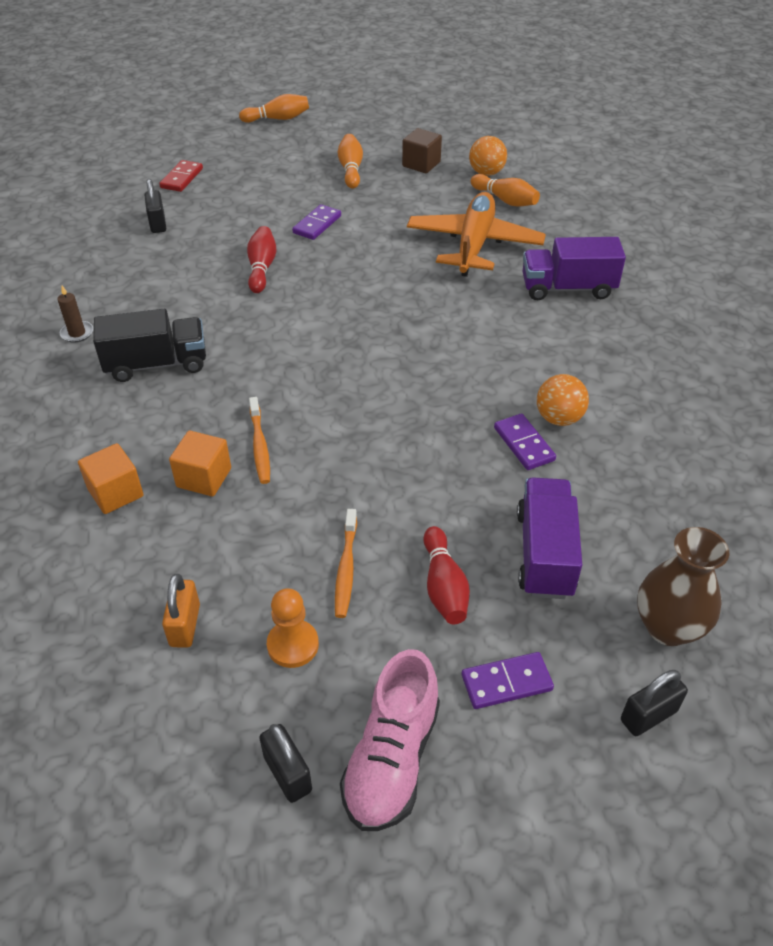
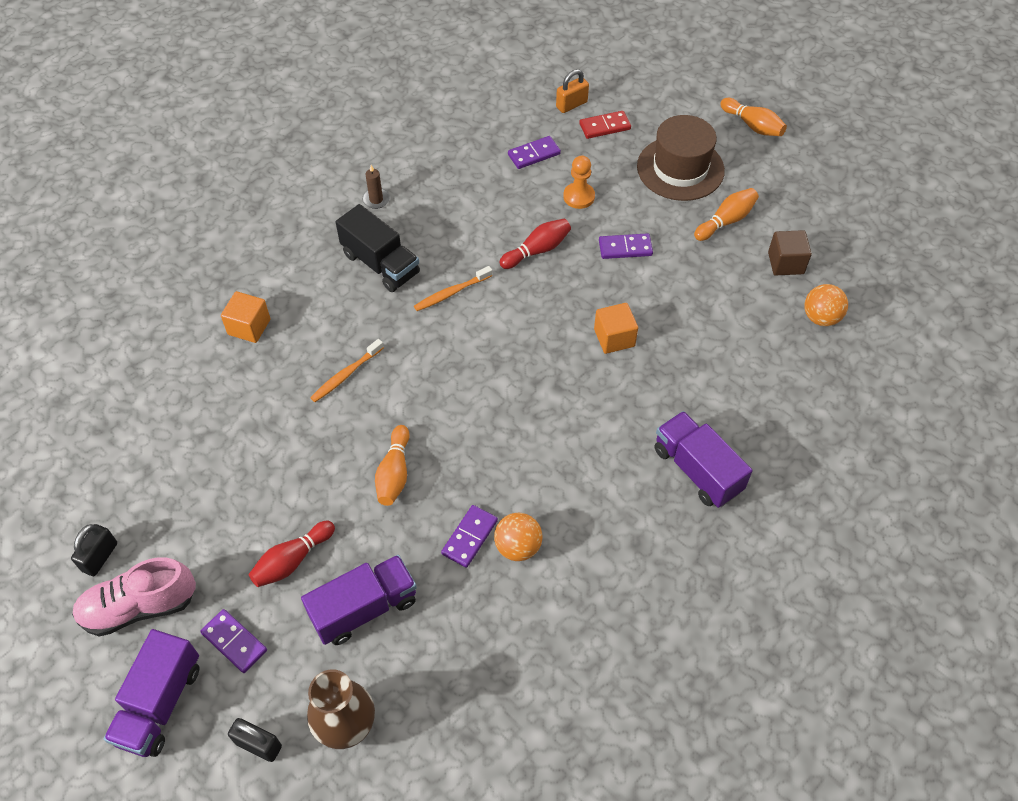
camera: 55 degrees right, 10 degrees up
black padlock [145,179,166,233] -> purple domino [508,136,561,169]
orange padlock [162,574,200,648] -> orange padlock moved to [556,69,589,113]
orange cube [169,431,231,496] -> orange cube moved to [594,303,638,354]
orange pawn [267,588,319,668] -> orange pawn moved to [563,155,595,209]
orange toothbrush [335,509,357,618] -> orange toothbrush moved to [414,266,492,311]
orange plane [407,192,546,277] -> none
orange bowling pin [471,174,540,207] -> orange bowling pin moved to [375,425,410,506]
none -> purple truck [104,629,199,757]
none -> brown hat [637,115,725,201]

